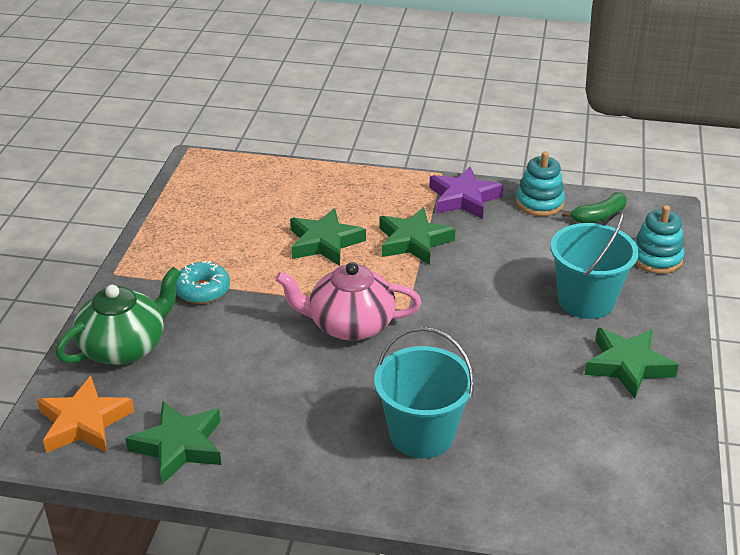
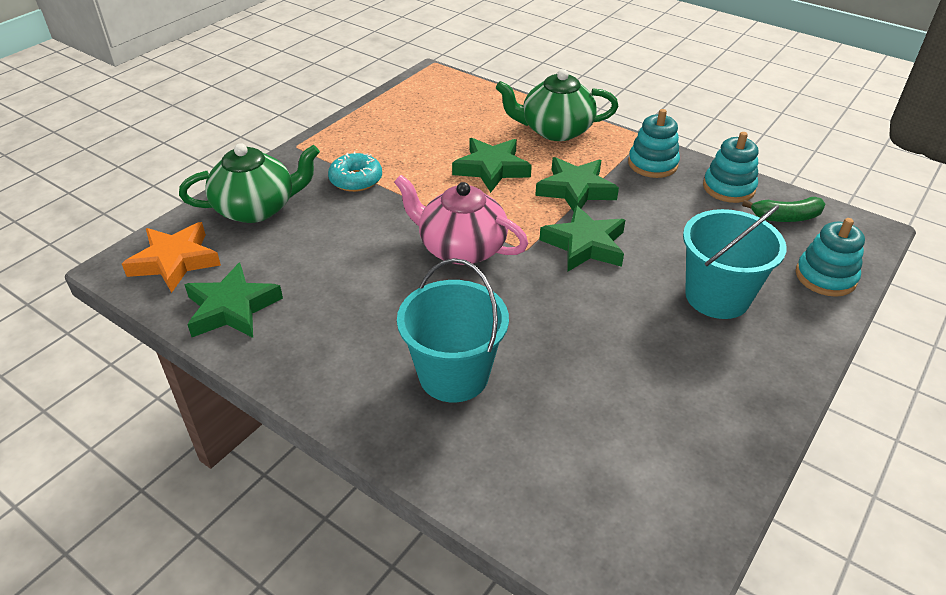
camera: 25 degrees right, 5 degrees up
purple star [429,167,503,219] -> turquoise stacking toy [628,109,680,178]
green star [585,328,679,399] -> green star moved to [539,205,625,271]
none -> green teapot [496,69,618,141]

